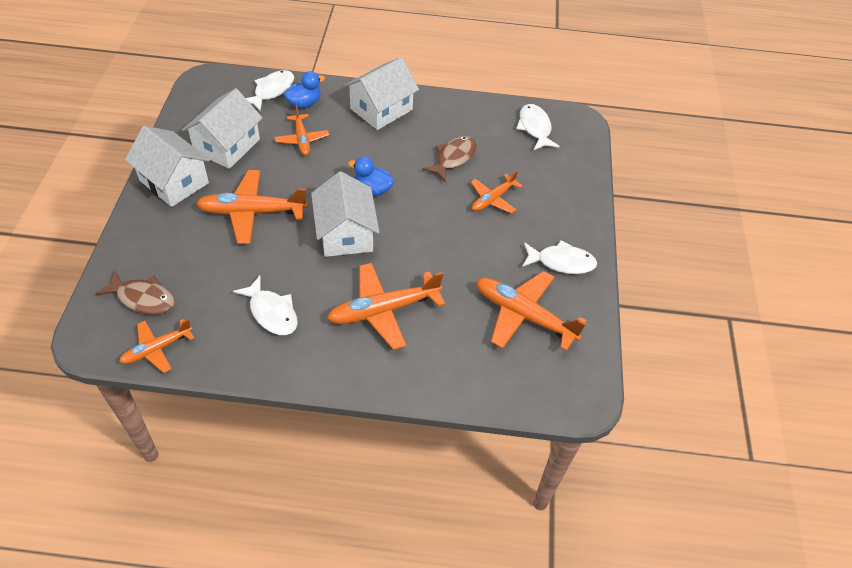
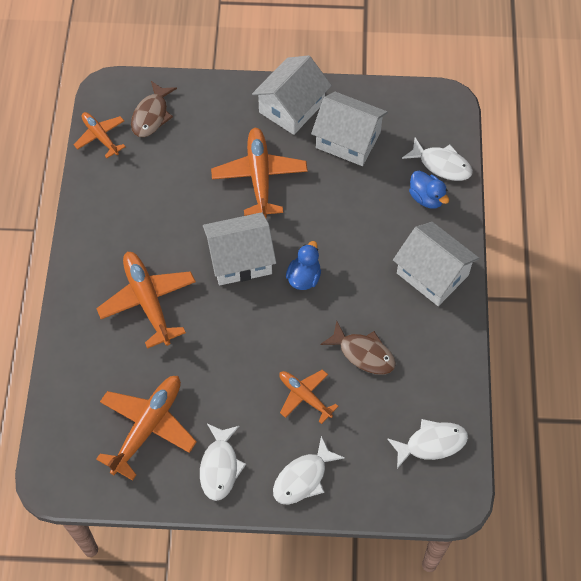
camera: 90 degrees right, 10 degrees up
white fish [233,276,298,335] -> white fish moved to [273,436,344,505]
orange plane [274,105,329,156] -> none

